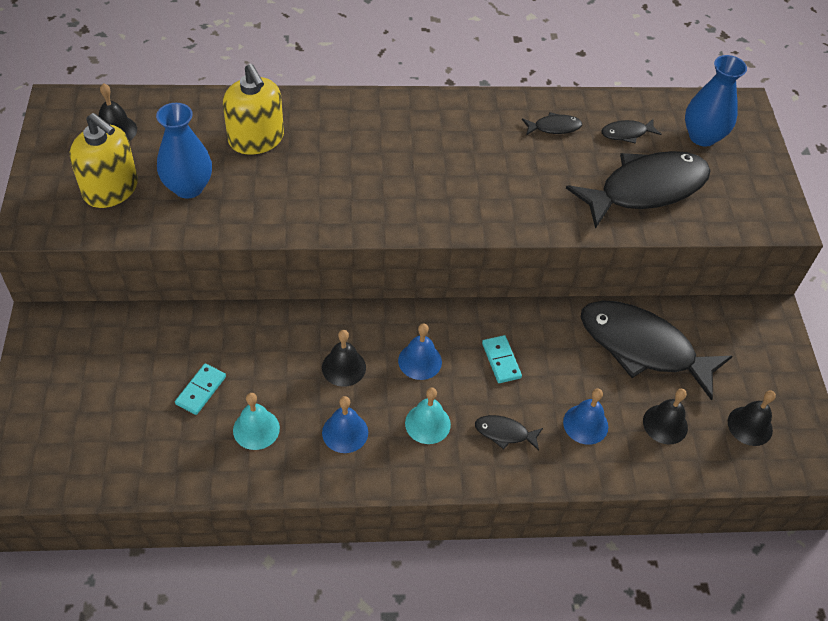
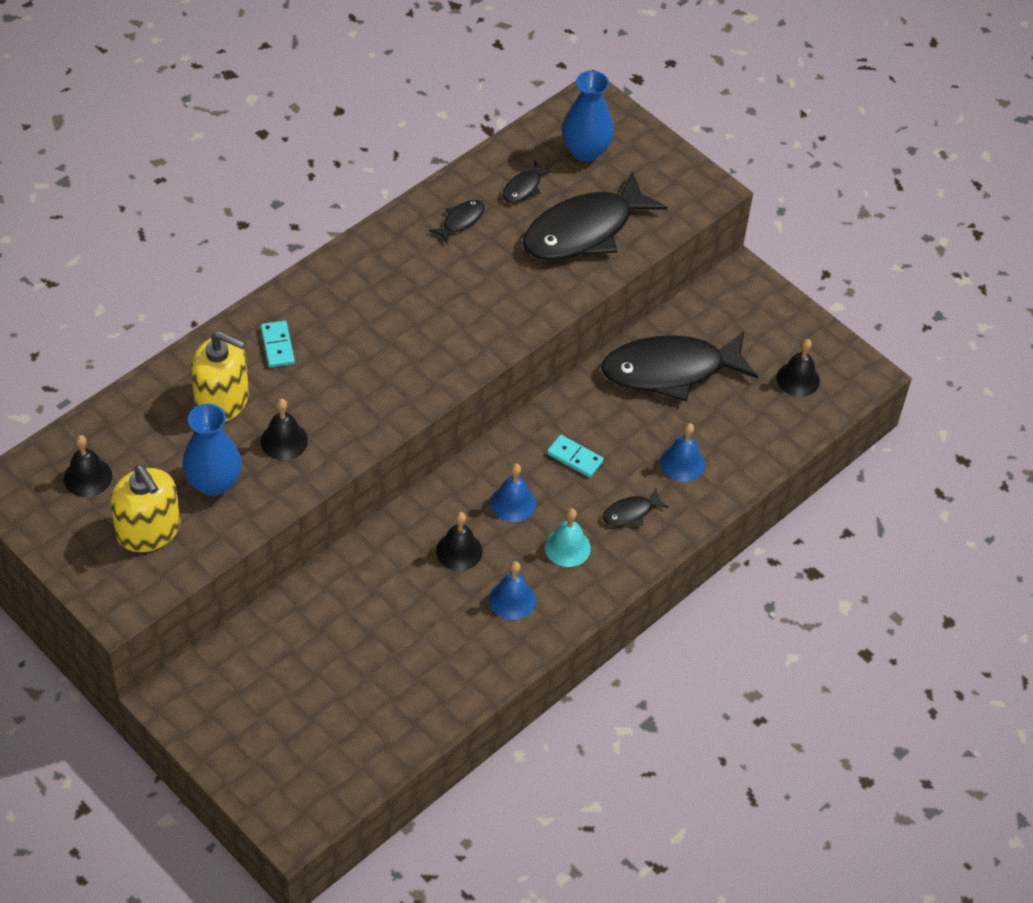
camera: 40 degrees left, 0 degrees up
yellow soap dispenser [70,113,138,208] -> yellow soap dispenser turned 60 degrees clockwise [110,465,181,552]
turquoise domino [175,364,226,415] -> turquoise domino moved to [261,321,295,368]
turquoise bell [233,393,280,450] -> none
black fish [566,151,711,229] -> black fish turned 150 degrees counterclockwise [523,172,667,260]
black bell [643,389,688,444] -> black bell moved to [261,399,308,460]

